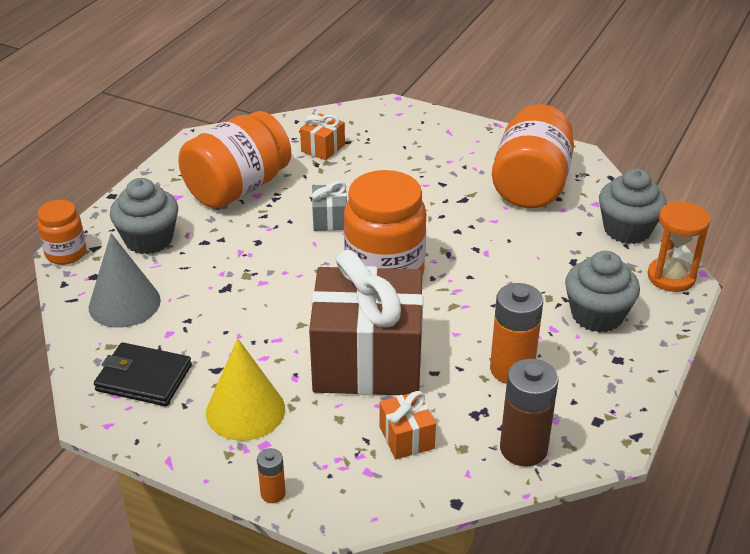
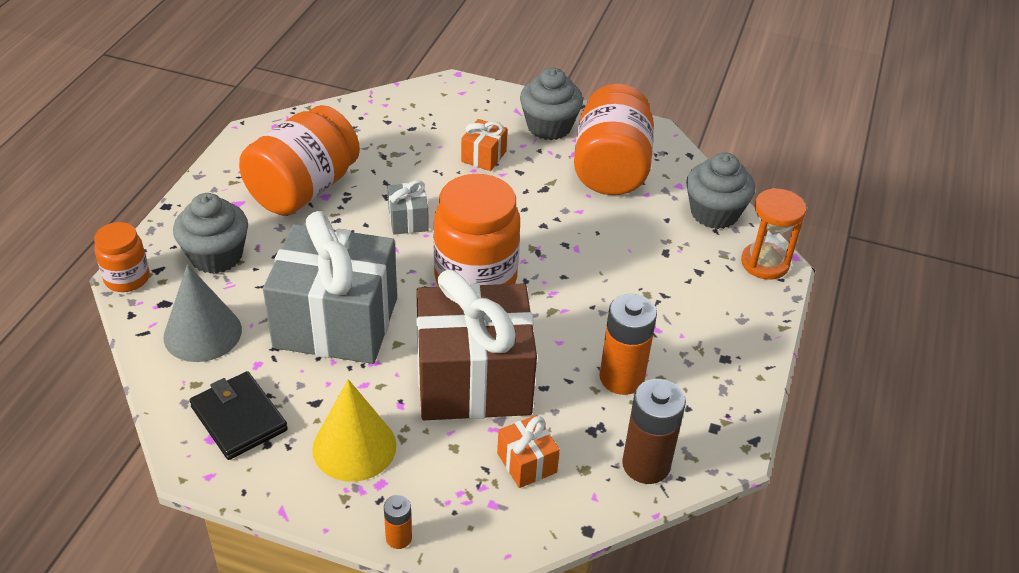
camera: 10 degrees left, 5 degrees up
black wallet [94,342,192,406] -> black wallet turned 45 degrees clockwise [189,371,288,460]
orange gift [300,113,345,160] -> orange gift moved to [461,119,507,171]
grey cupcake [565,251,640,333] -> grey cupcake moved to [520,68,583,140]
none -> grey gift [263,211,397,364]

